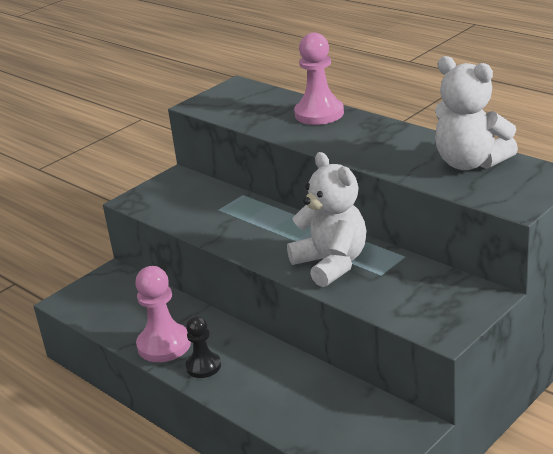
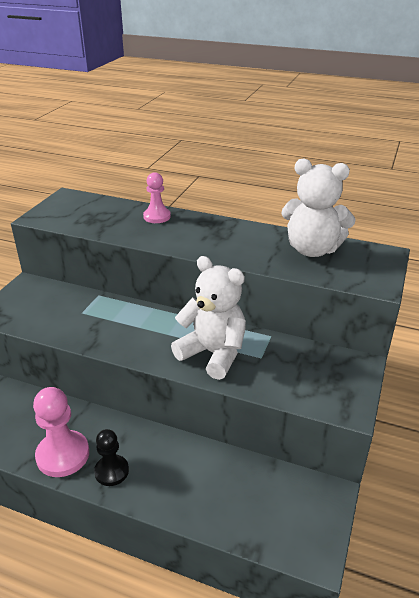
camera: 25 degrees left, 5 degrees up
pink pawn [294,33,344,125] -> pink pawn [143,172,171,223], size x0.63

